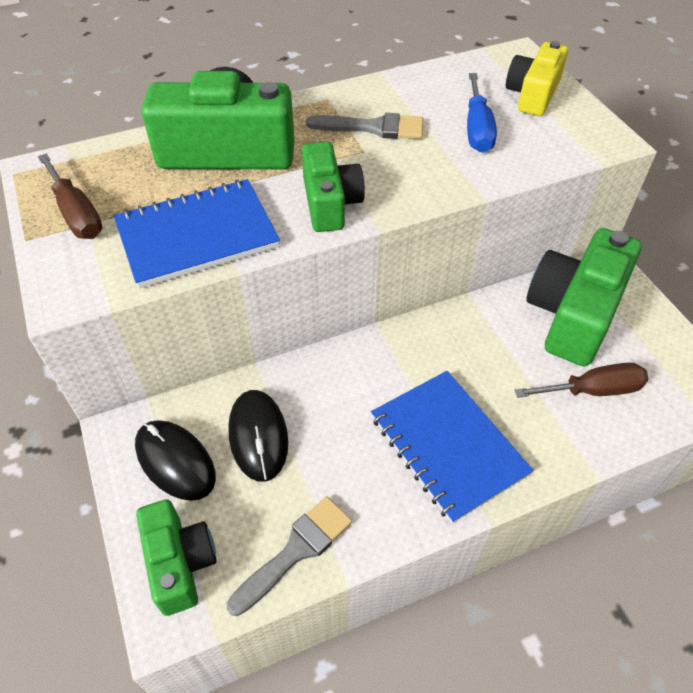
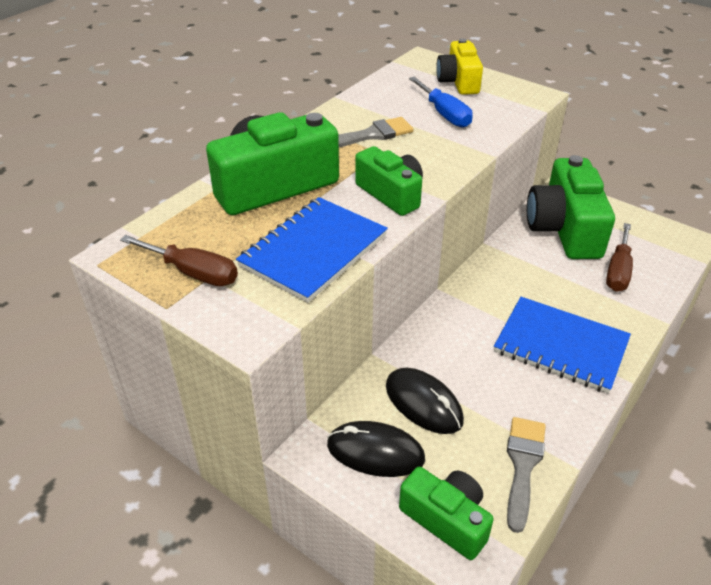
camera: 30 degrees left, 10 degrees down
brown screwdriver [515,363,648,398] -> brown screwdriver turned 150 degrees clockwise [606,223,633,292]

